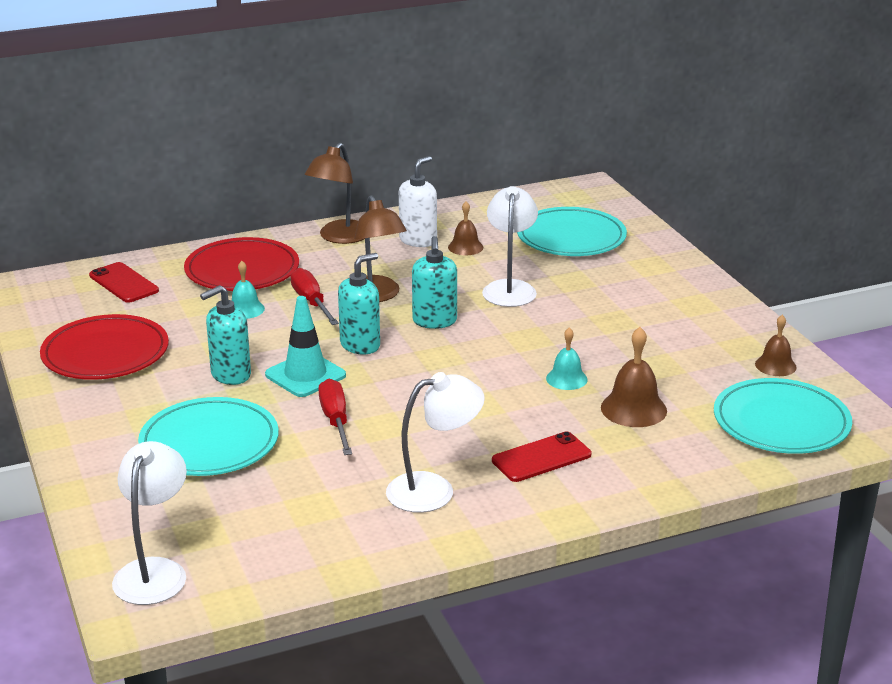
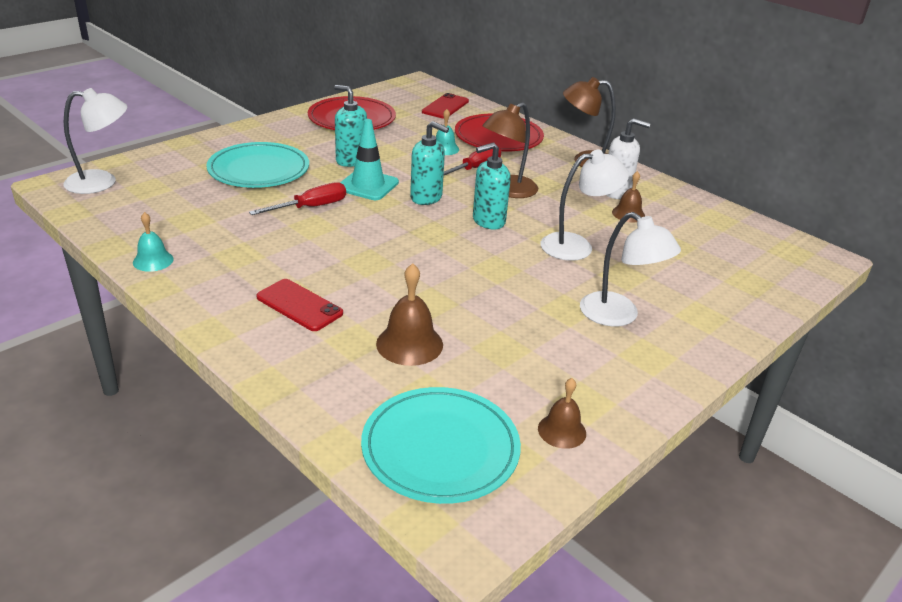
camera: 65 degrees right, 5 degrees up
white lamp [386,372,485,513] -> white lamp moved to [580,212,681,327]
turquoise plate [517,207,627,256] -> none
turquoise bell [546,328,588,390] -> turquoise bell moved to [133,212,174,272]

